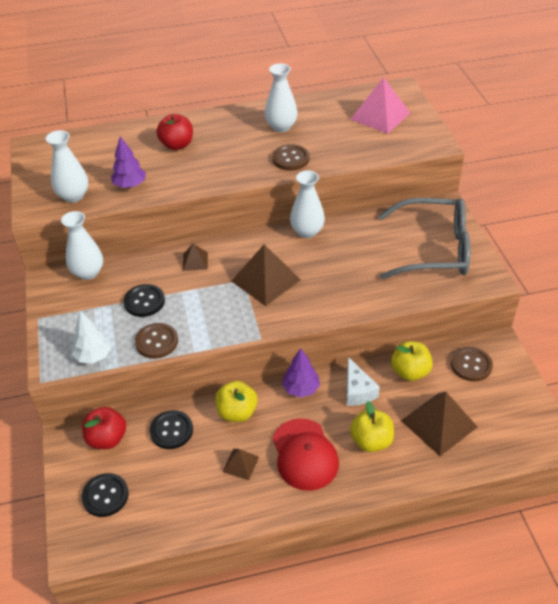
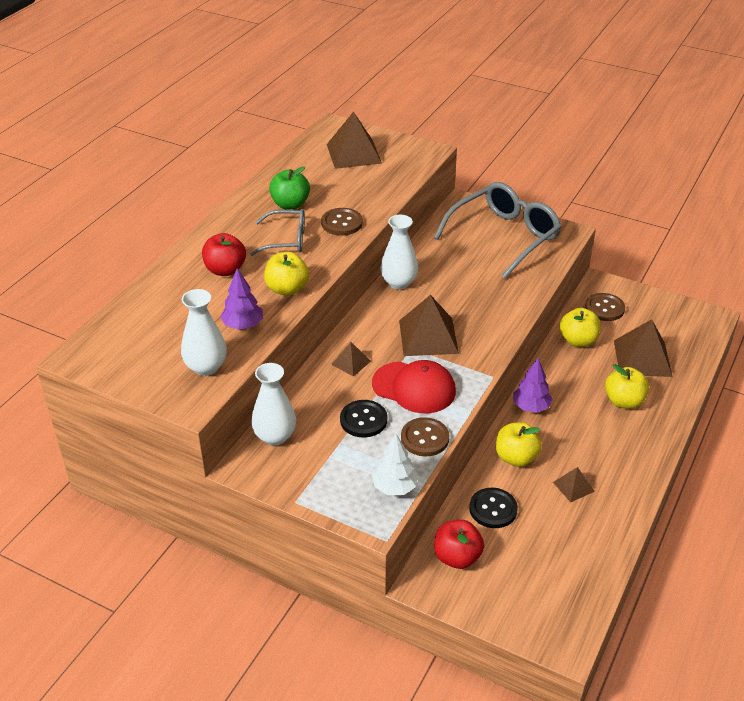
camera: 50 degrees left, 5 degrees down
black button [82,473,129,517] -> none
white vase [265,63,298,132] -> green apple [269,166,310,209]
red cap [273,418,339,491] -> red cap moved to [372,360,456,414]
white cheese [347,357,380,406] -> none
pink pyramid [350,77,410,134] -> brown pyramid [327,112,382,169]
none -> grey glasses [250,209,305,256]
none -> yellow apple [264,252,309,296]

